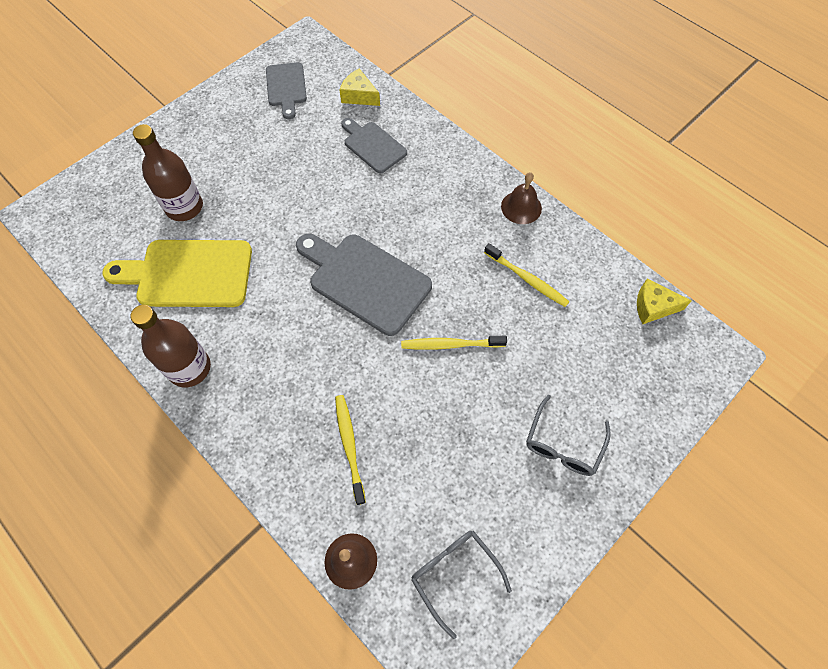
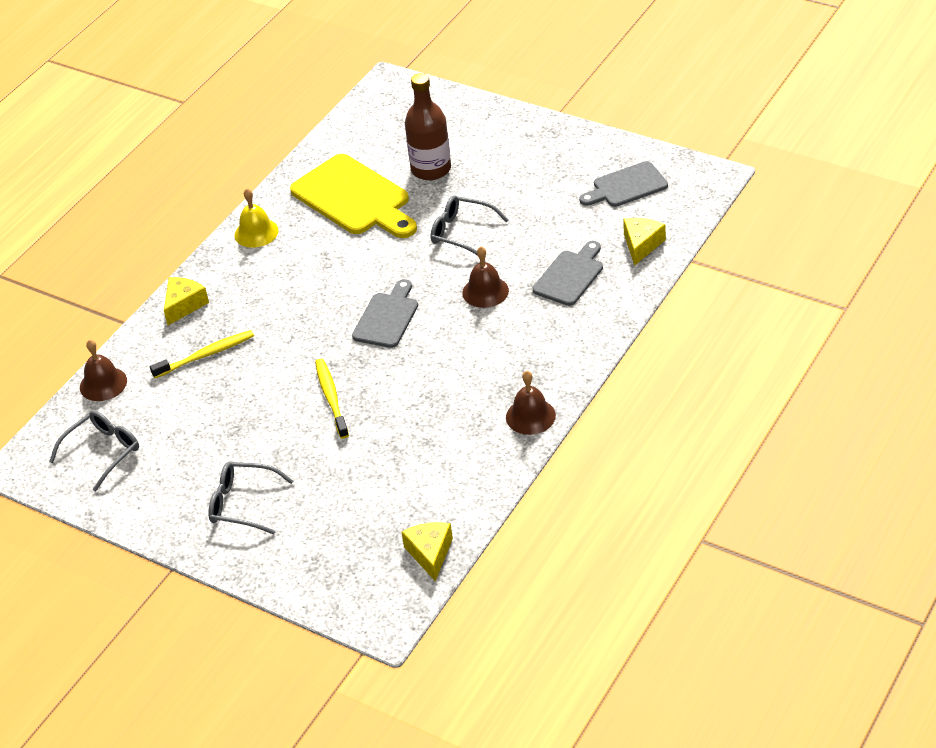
camera: 80 degrees right, 20 degrees down
yellow cutting board [102,240,252,307] -> yellow cutting board turned 150 degrees clockwise [290,154,417,238]
brown bottle [130,305,211,387] -> yellow bell [234,188,279,248]
grey cutting board [296,234,432,336] -> grey cutting board [352,279,418,348], size x0.60
yellow toothbrush [484,243,570,307] -> none
none -> yellow cheese [164,277,209,325]
none -> grey glasses [431,195,508,258]
none -> brown bell [462,246,509,308]

